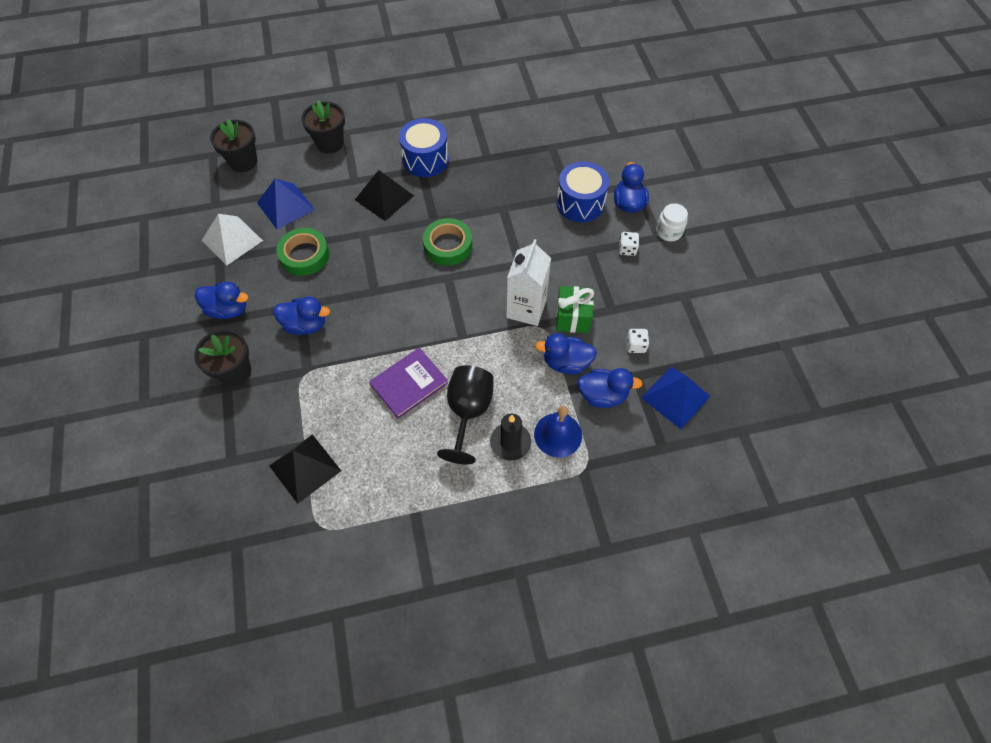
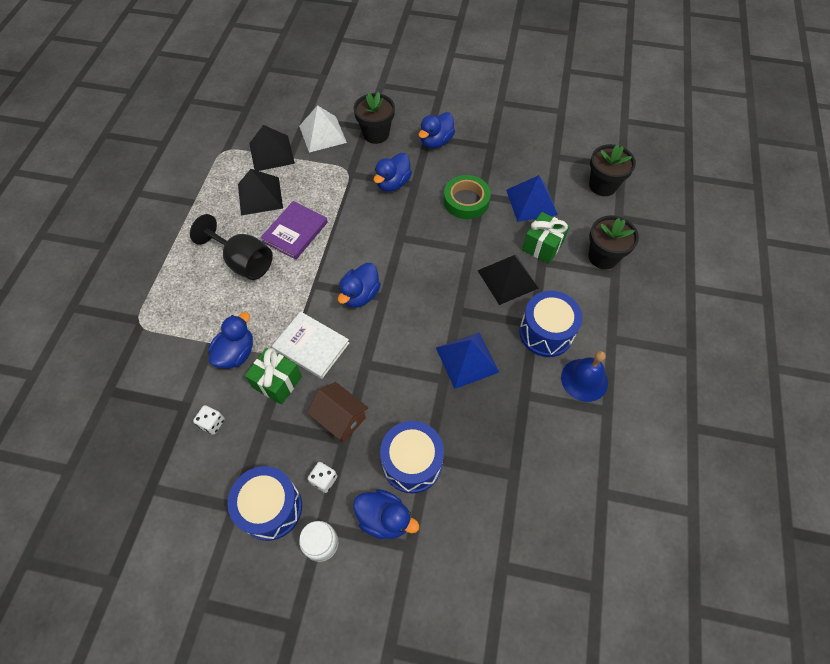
camera: 115 degrees right, 0 degrees up
white pyramid [201,214,263,266] -> white pyramid moved to [299,105,347,153]
purple book [369,348,448,419] -> purple book turned 45 degrees clockwise [260,201,328,260]
green tape [423,218,472,266] -> none
black candle [490,413,531,461] -> none
white carton [506,239,551,326] -> white book [272,311,349,379]
blue bell [534,406,582,457] -> blue bell moved to [561,351,608,402]
blue duck [577,368,643,408] -> blue duck moved to [338,263,381,308]
blue pyramid [641,367,710,429] -> blue pyramid moved to [436,332,500,389]
none -> blue drum [227,466,302,541]
none -> black pyramid [238,169,283,216]
none -> brown house [307,382,368,443]
none -> green gift [522,212,570,264]

